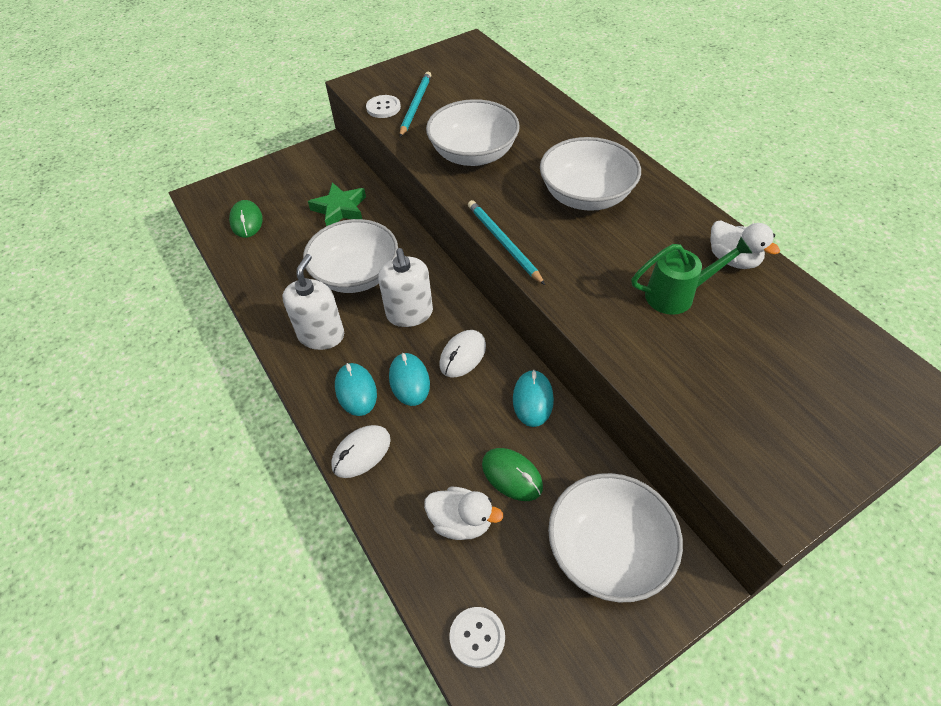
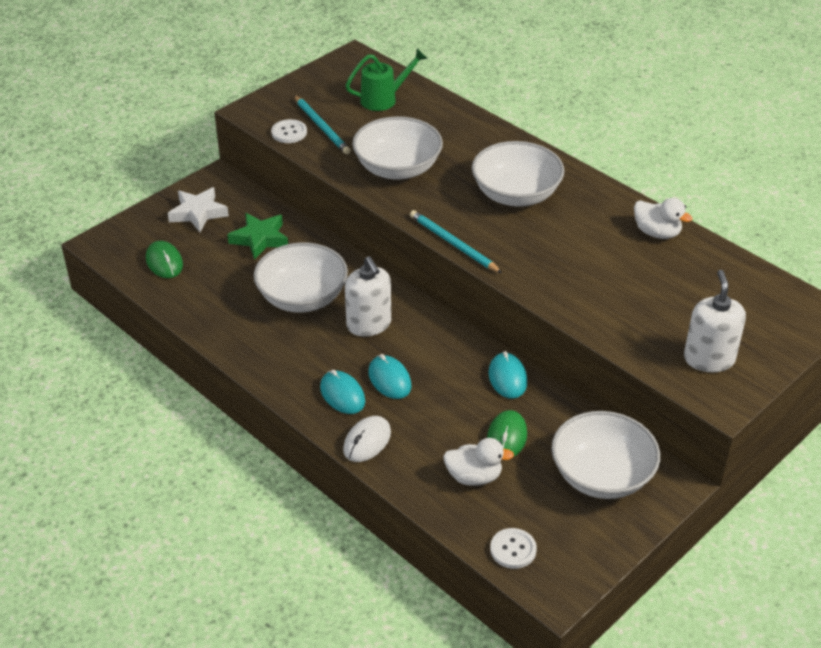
camera: 15 degrees left, 10 degrees down
white soap dispenser [282,254,344,350] -> white soap dispenser moved to [684,270,746,372]
turquoise pencil [400,72,431,137] -> turquoise pencil turned 150 degrees clockwise [294,95,351,155]
white mouse [439,330,486,377] -> none
green mouse [482,448,543,501] -> green mouse turned 75 degrees clockwise [487,410,527,456]
green watering can [631,237,752,315] -> green watering can moved to [345,48,427,111]
none -> white star [168,187,229,232]

